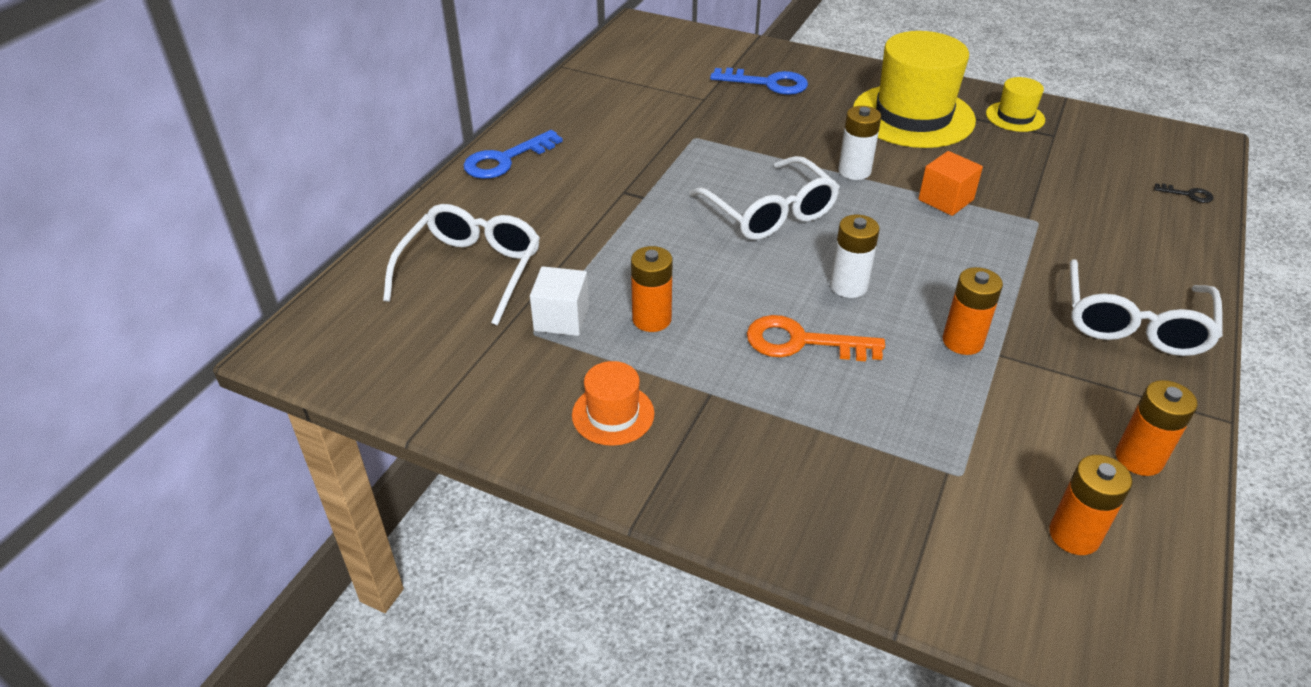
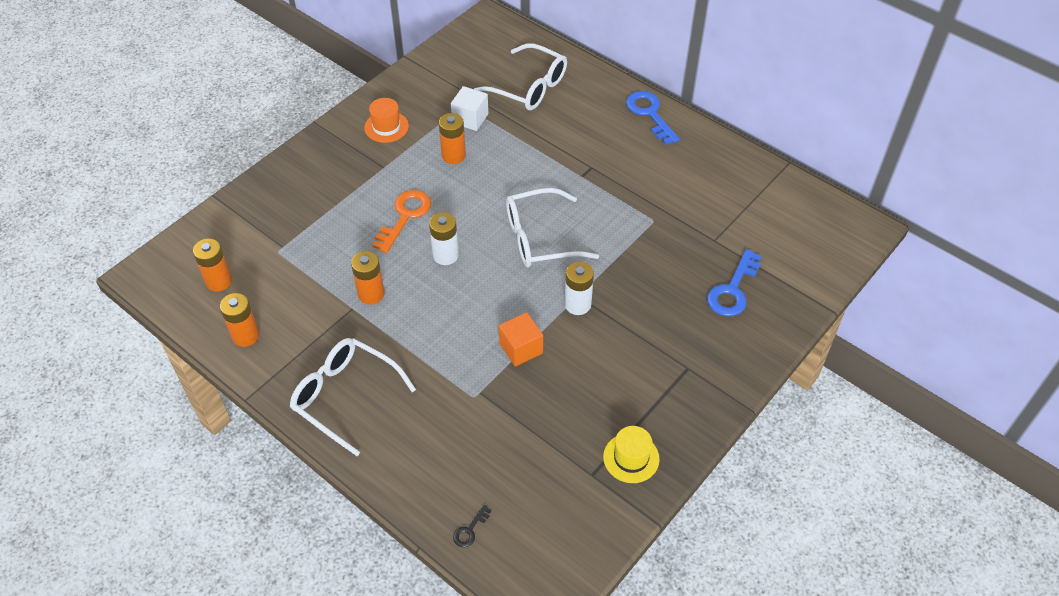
camera: 105 degrees right, 10 degrees up
yellow hat [853,31,976,148] -> none

